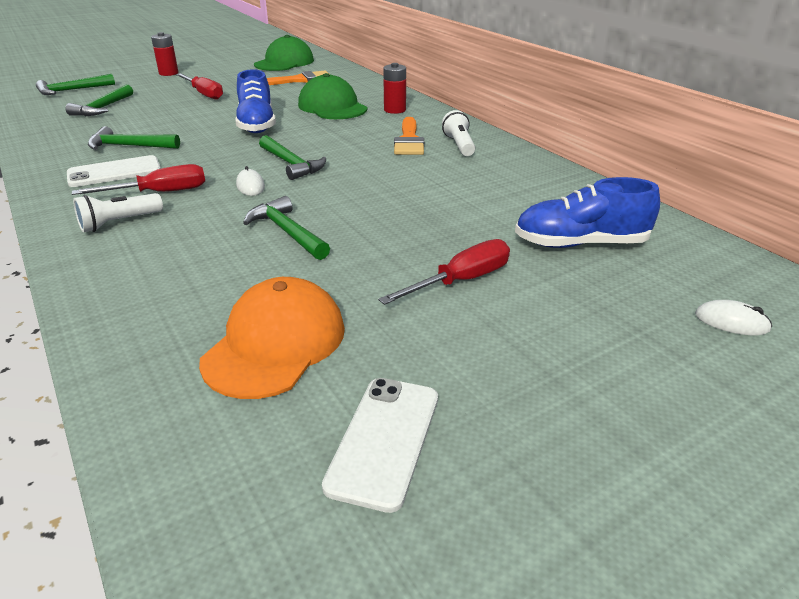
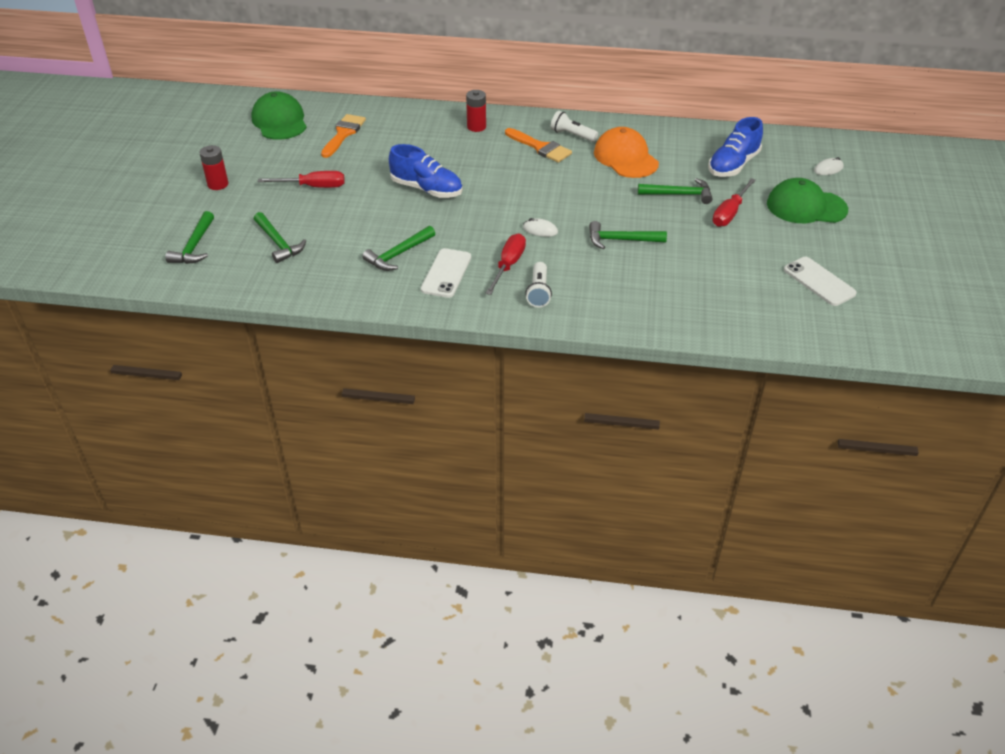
camera: 50 degrees left, 10 degrees up
orange cap [199,277,345,399] -> orange cap moved to [594,127,659,178]
green hammer [259,135,326,180] -> green hammer moved to [638,178,713,204]
green cap [298,73,368,119] -> green cap moved to [767,178,848,223]
red screwdriver [378,239,510,305] -> red screwdriver turned 150 degrees counterclockwise [712,178,756,227]

